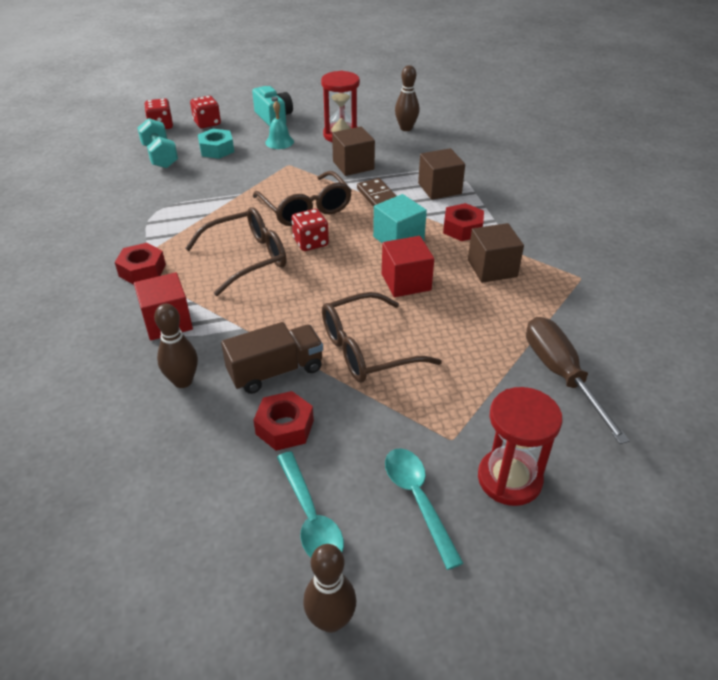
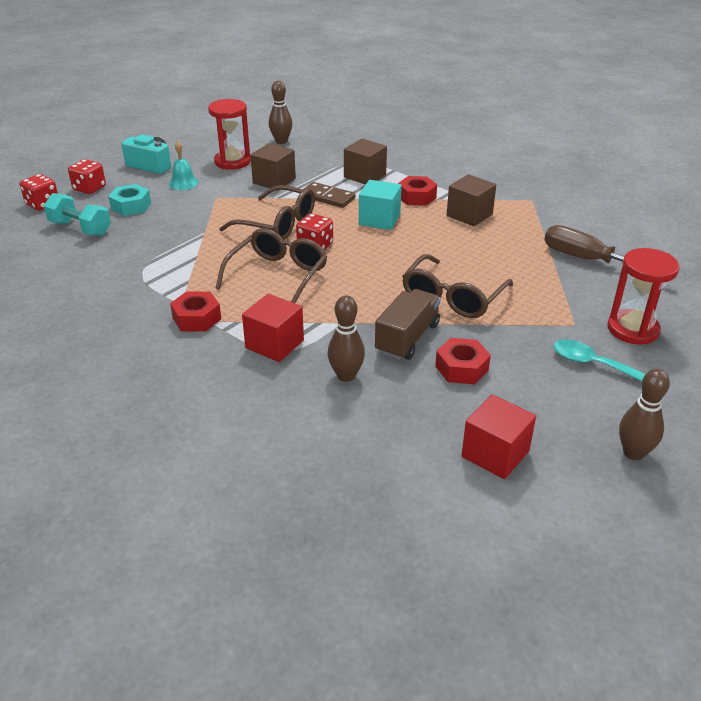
camera: 35 degrees left, 5 degrees down
turquoise spoon [277,451,344,557] -> none
red cube [382,236,434,297] -> red cube moved to [461,394,536,479]

